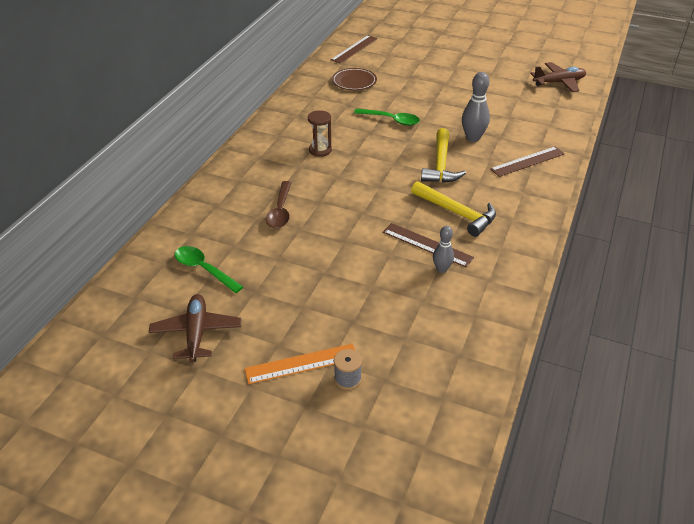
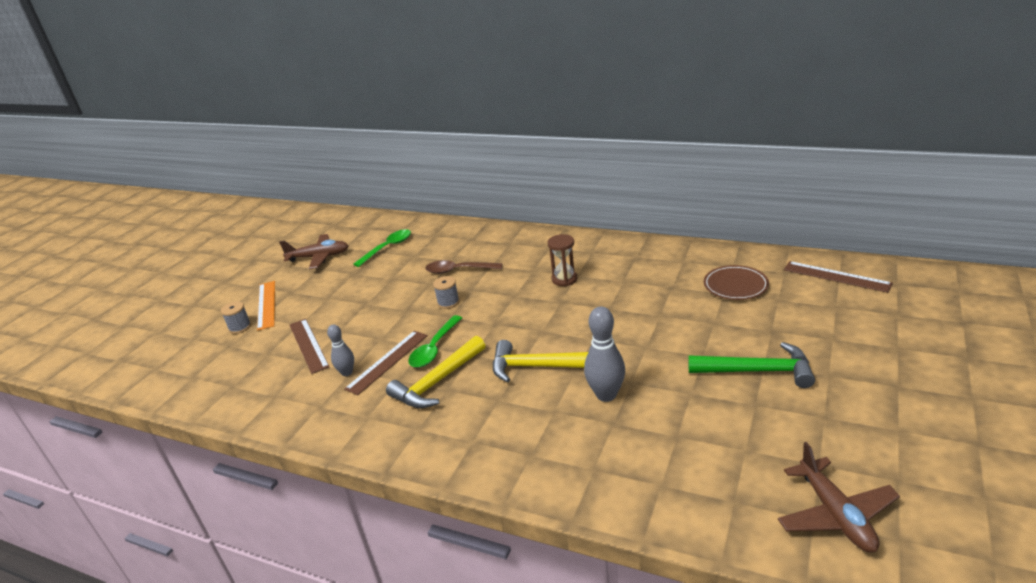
camera: 95 degrees right, 10 degrees down
green spoon [354,109,420,126] -> green spoon moved to [408,315,462,368]
brown ruler [490,147,565,177] -> brown ruler moved to [290,319,329,374]
none -> grey spool [433,276,460,309]
none -> green hammer [688,342,815,388]

